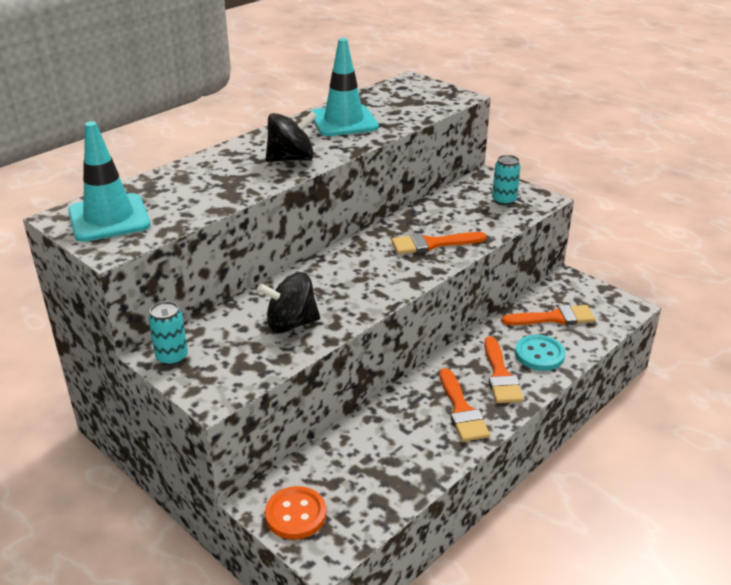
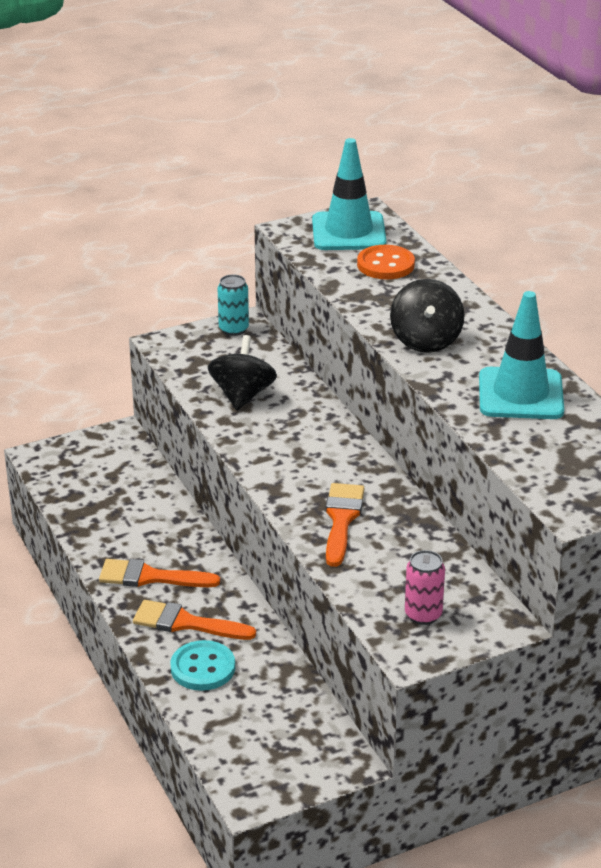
camera: 110 degrees right, 0 degrees up
orange button [265,486,326,539] -> orange button moved to [357,245,415,279]
turquoise can [492,155,521,206] -> pink can [405,550,445,625]
orange brush [502,305,595,325] -> none

